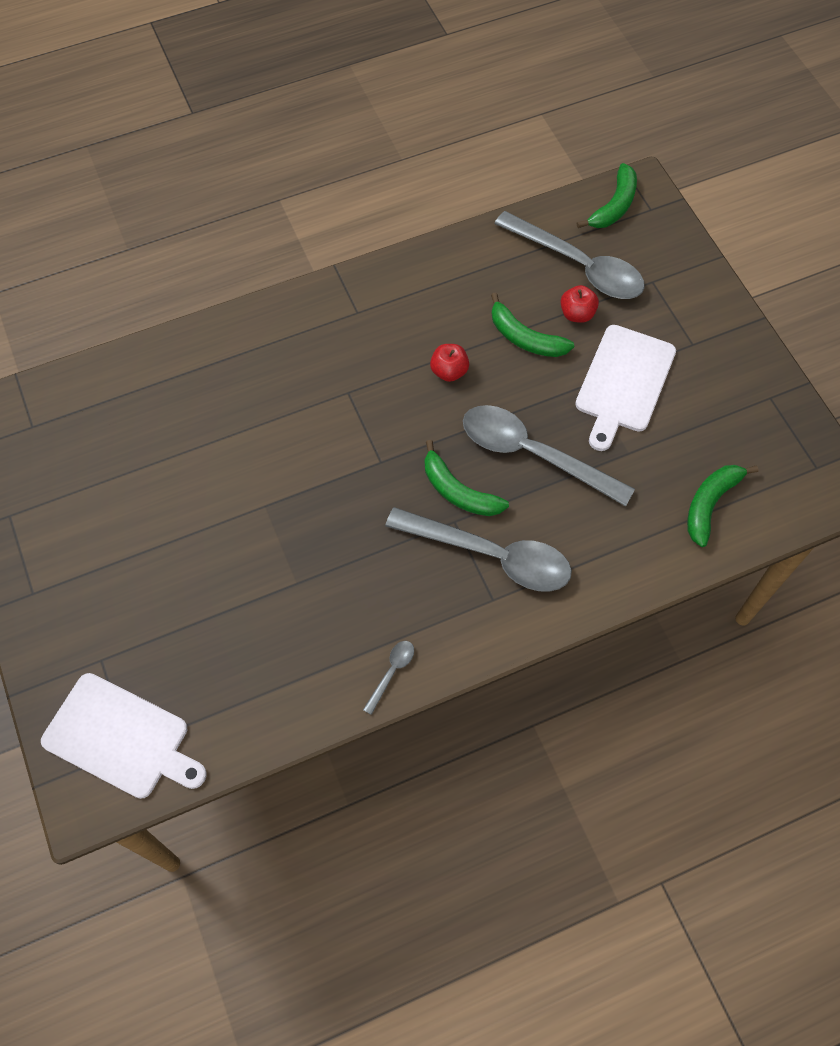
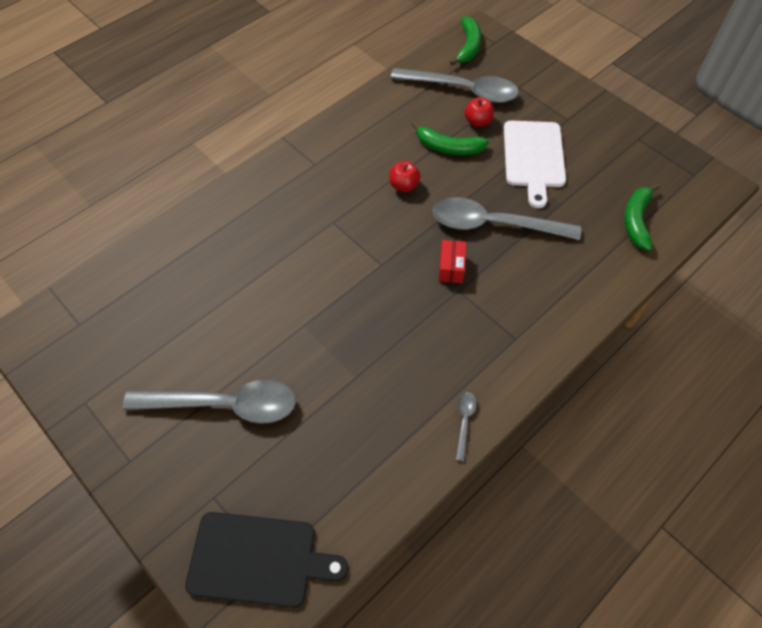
camera: 20 degrees left, 5 degrees down
white cutting board [41,673,207,799] -> black cutting board [185,512,348,608]
grey spoon [385,507,572,592] -> grey spoon moved to [123,380,296,424]
green banana [425,440,509,516] -> red box [439,240,466,283]

